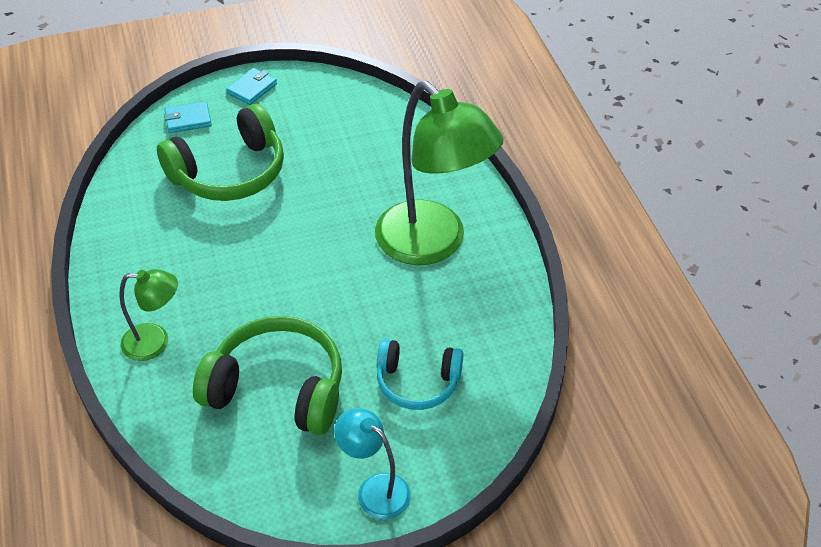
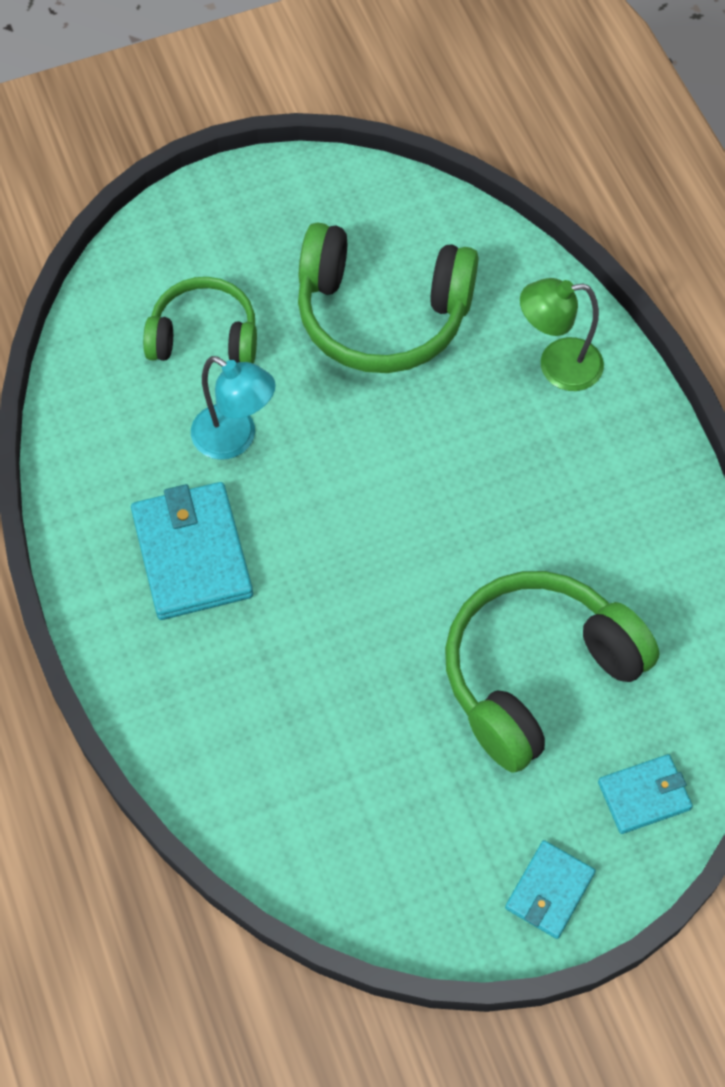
camera: 175 degrees right, 15 degrees up
turquoise lamp [334,408,411,519] -> turquoise lamp moved to [191,356,276,460]
green lamp [375,81,504,265] -> turquoise wallet [131,482,253,620]
turquoise headphones [377,339,464,410] -> green headphones [143,277,257,363]

